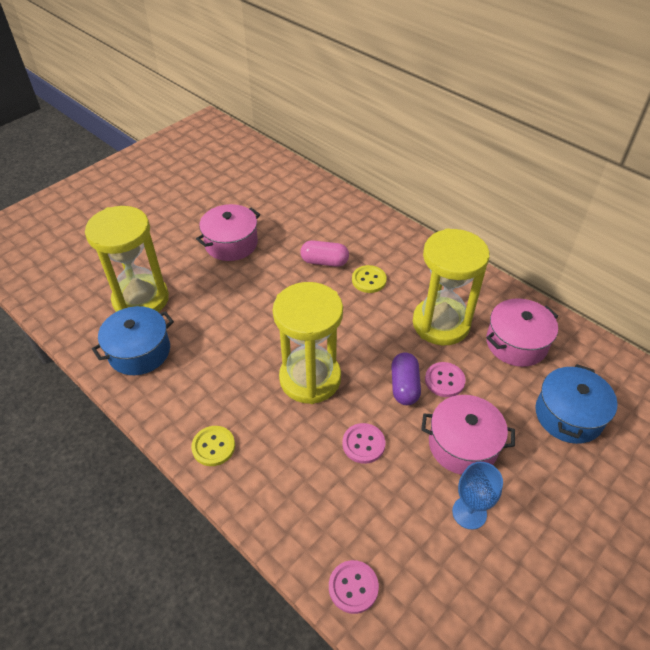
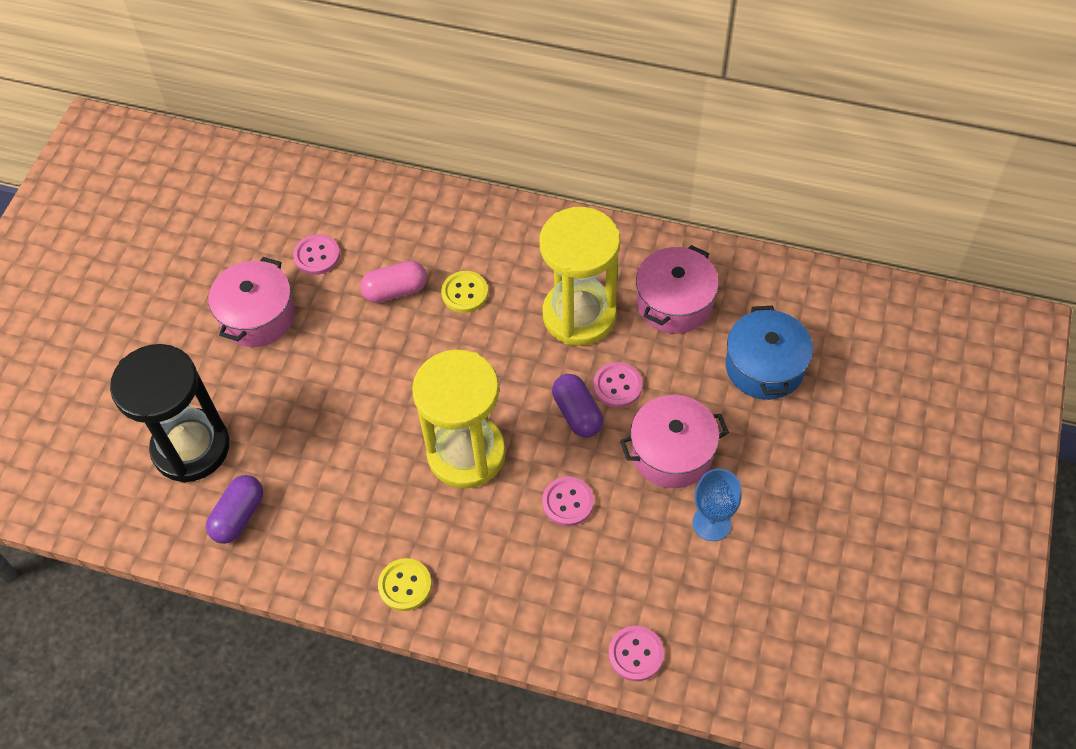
camera: 25 degrees left, 10 degrees up
yellow hourglass [85,206,169,312] -> black hourglass [110,344,230,483]
blue pot [92,306,174,375] -> purple capsule [206,475,263,544]
none -> pink button [293,234,340,275]

